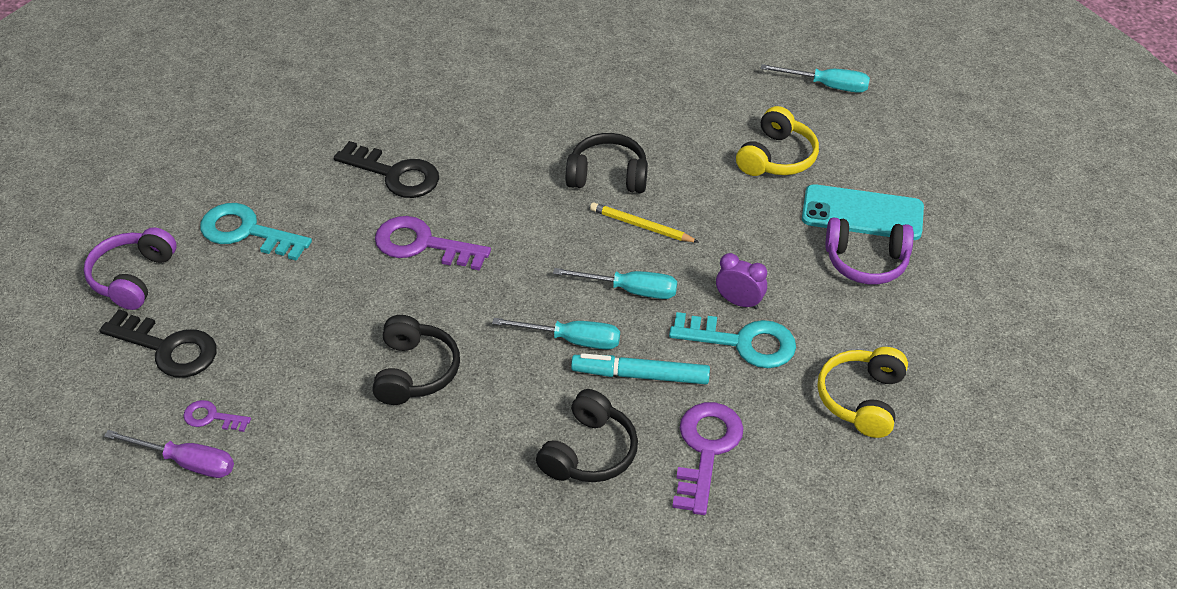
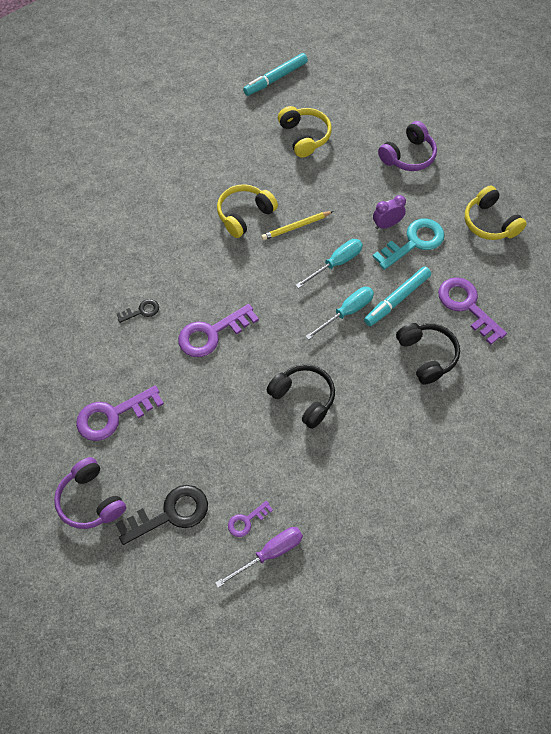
camera: 50 degrees left, 15 degrees up
turquoise key [200,203,312,261] -> purple key [76,386,164,441]
black key [334,141,439,198] -> black key [117,299,159,323], size x0.52
black headphones [566,133,648,193] -> yellow headphones [217,184,278,238]
turquoise screwdriver [761,64,870,93] -> turquoise marker [243,53,308,96]
turquoise phone [802,184,924,240] -> none

